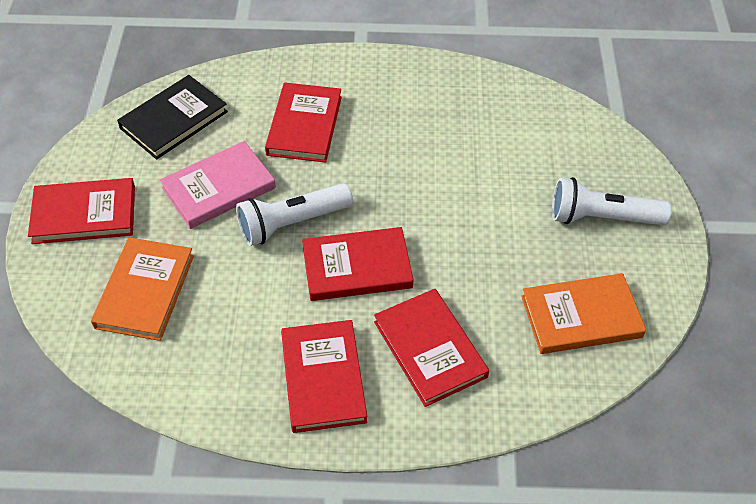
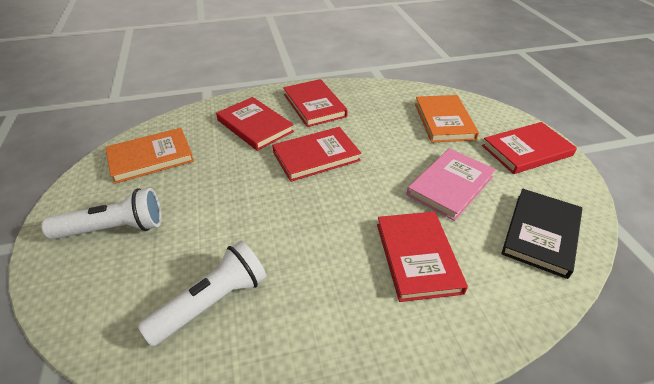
camera: 165 degrees right, 10 degrees down
white flashlight [236,183,353,246] -> white flashlight moved to [138,241,266,346]

